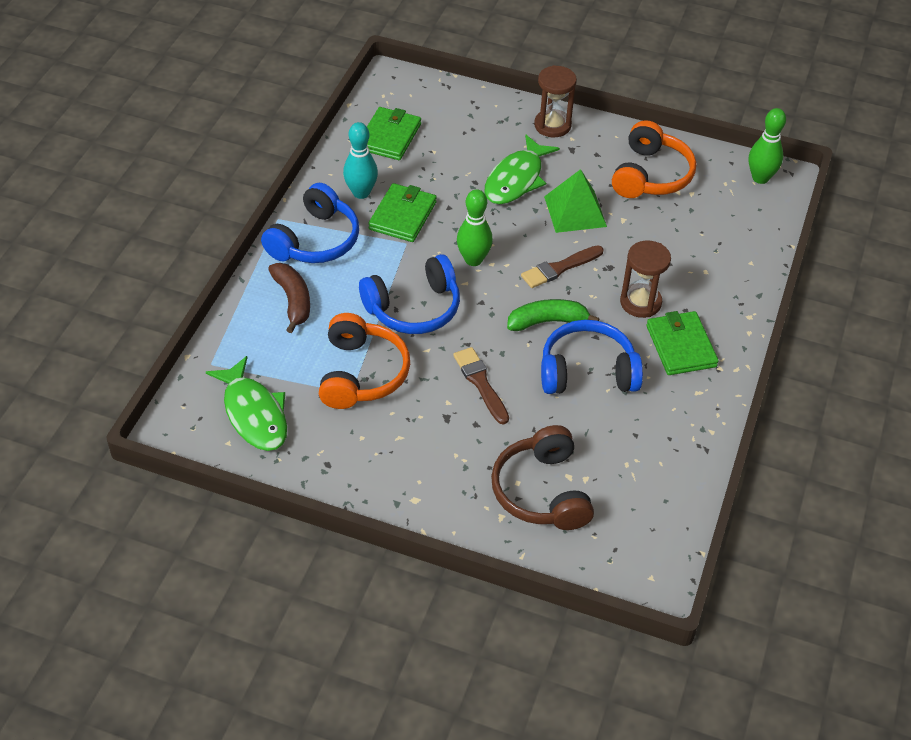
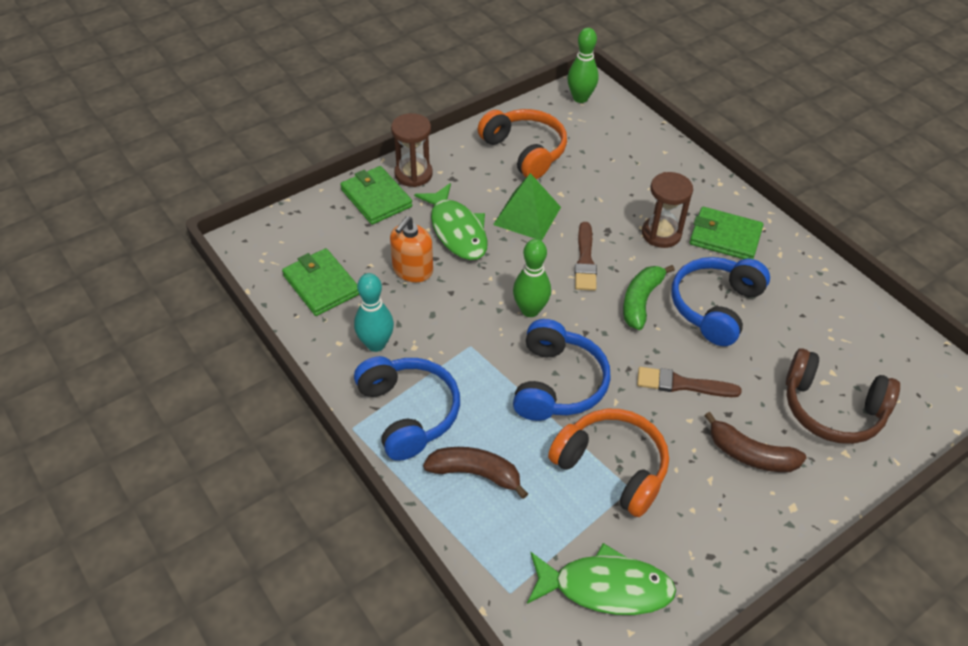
camera: 55 degrees left, 0 degrees up
green wallet [368,183,437,242] -> green wallet moved to [340,166,412,225]
none -> orange soap dispenser [390,216,433,282]
none -> brown banana [704,412,806,472]

